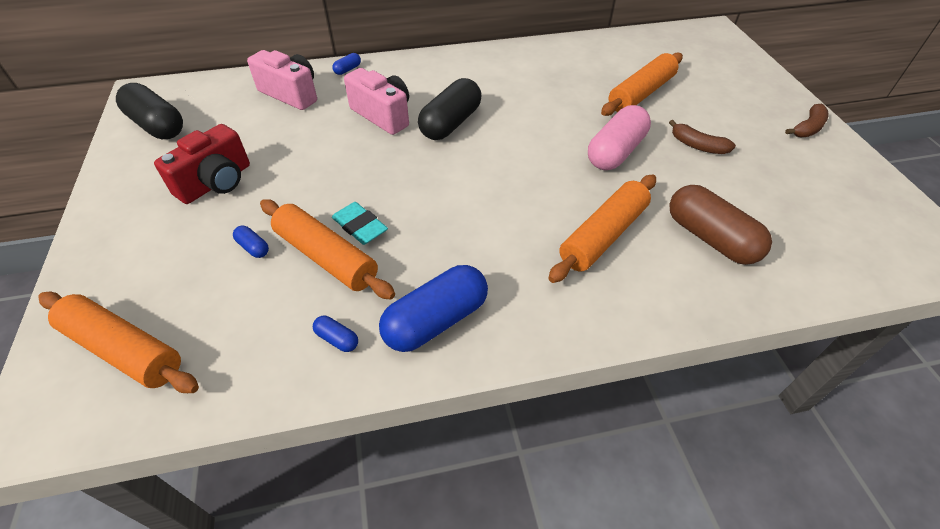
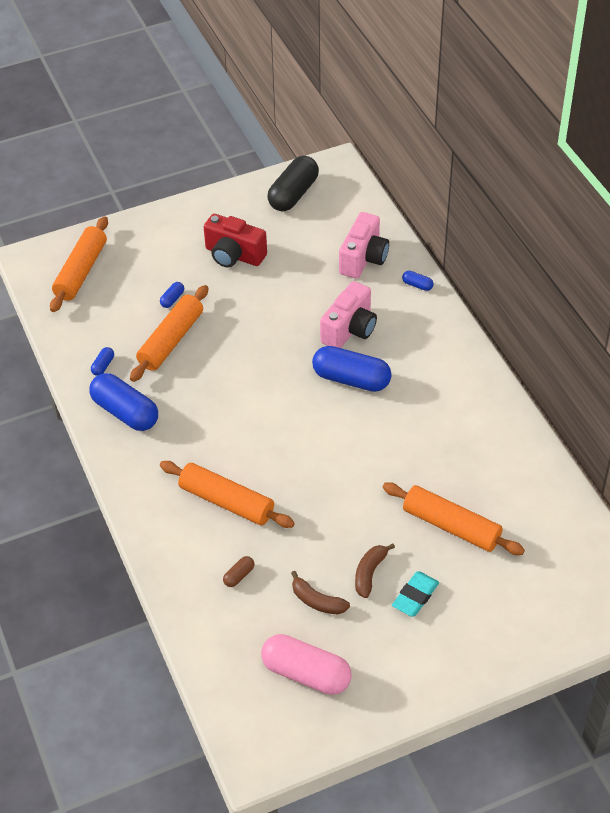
camera: 80 degrees right, 0 degrees up
turquoise eraser [332,202,388,245] -> turquoise eraser moved to [392,571,439,617]
black capsule [418,78,482,140] -> blue capsule [312,346,391,392]
pink capsule [588,105,651,170] -> pink capsule moved to [261,634,352,695]
brown capsule [669,185,772,265] -> brown capsule [223,556,254,587], size x0.43
brown banana [785,104,828,137] -> brown banana moved to [291,571,350,614]

